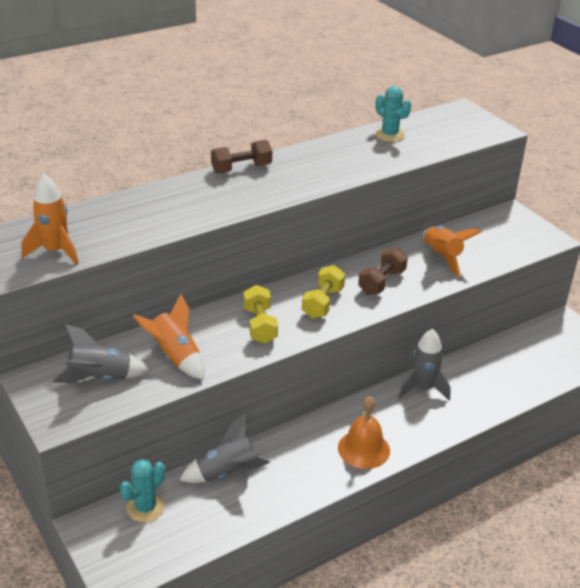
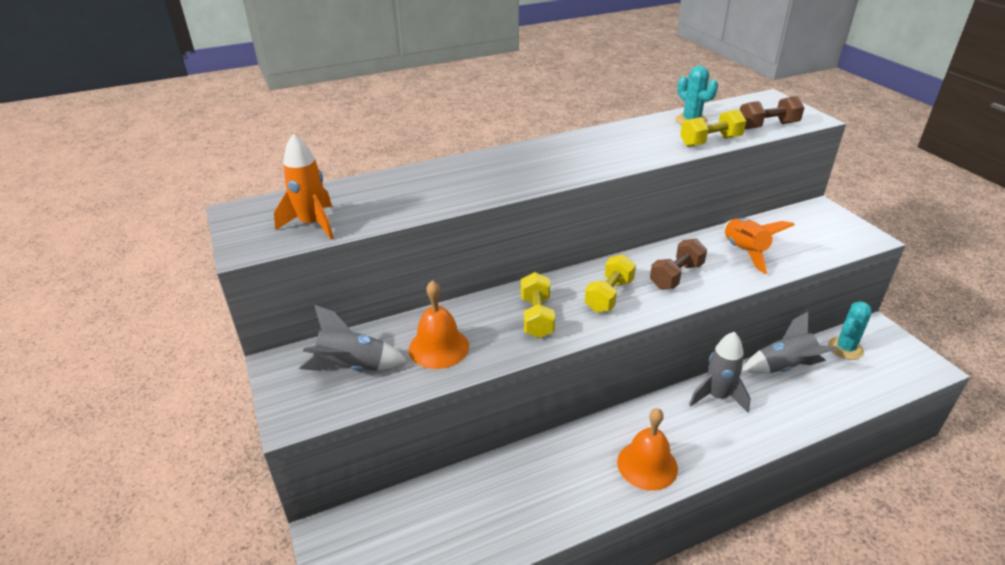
camera: 10 degrees right, 0 degrees up
turquoise cactus [120,459,165,522] -> turquoise cactus moved to [828,301,871,360]
orange rocket [133,294,204,380] -> orange bell [409,280,469,369]
grey rocket [180,413,270,483] -> grey rocket moved to [742,312,838,374]
brown dumbbell [211,140,272,174] -> brown dumbbell moved to [740,96,805,130]
none -> yellow dumbbell [680,109,746,147]

